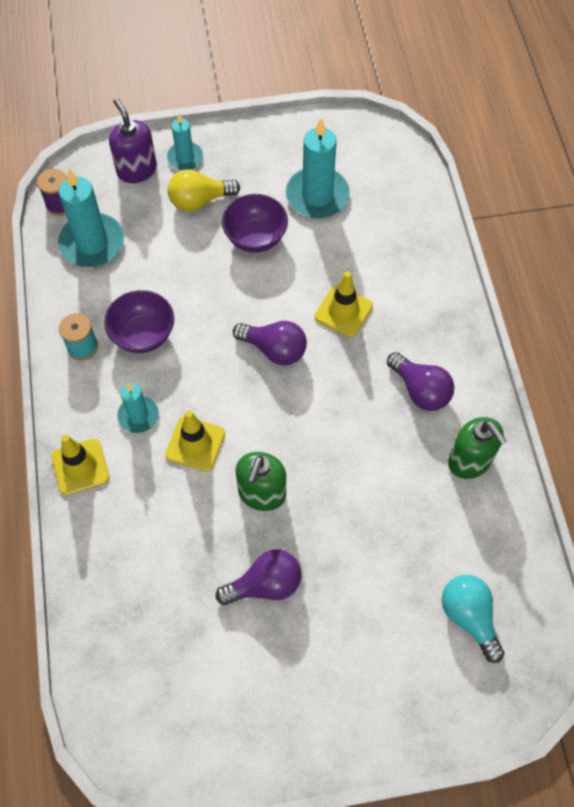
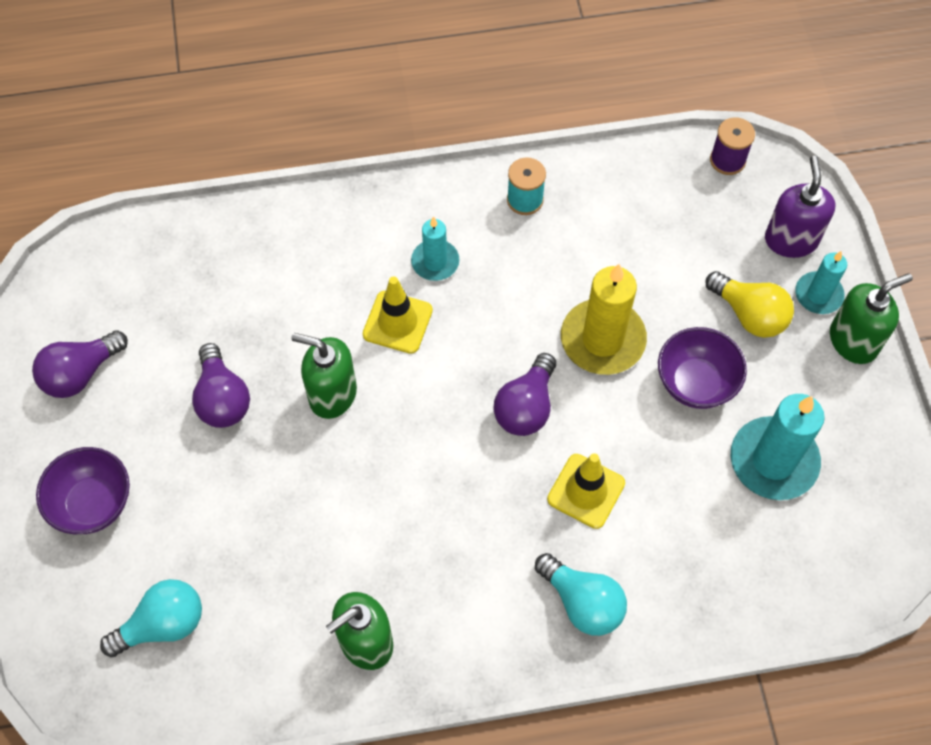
camera: 90 degrees right, 0 degrees up
yellow traffic cone [51,435,109,495] -> none
turquoise candle [58,169,124,267] -> none
purple bowl [104,290,174,353] -> purple bowl moved to [36,447,130,534]
purple soap dispenser [109,98,157,183] -> purple soap dispenser turned 60 degrees counterclockwise [765,156,835,258]
yellow light bulb [168,169,240,212] -> yellow light bulb turned 150 degrees clockwise [706,271,794,338]
purple light bulb [387,352,454,411] -> purple light bulb moved to [32,330,128,398]
none -> turquoise light bulb [535,553,627,636]
none -> yellow candle [561,264,647,375]
none -> green soap dispenser [830,273,913,364]

